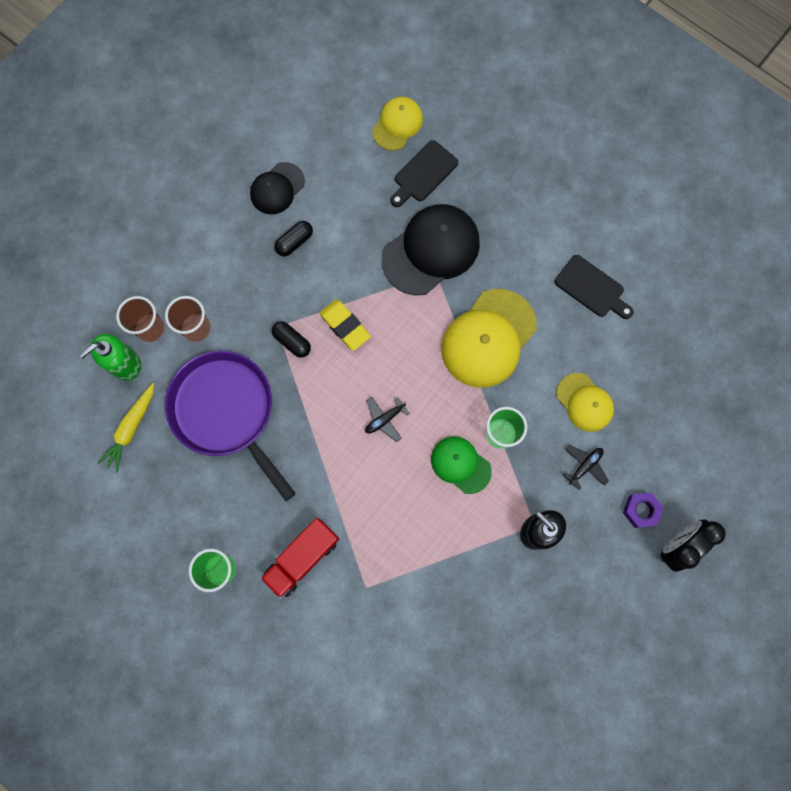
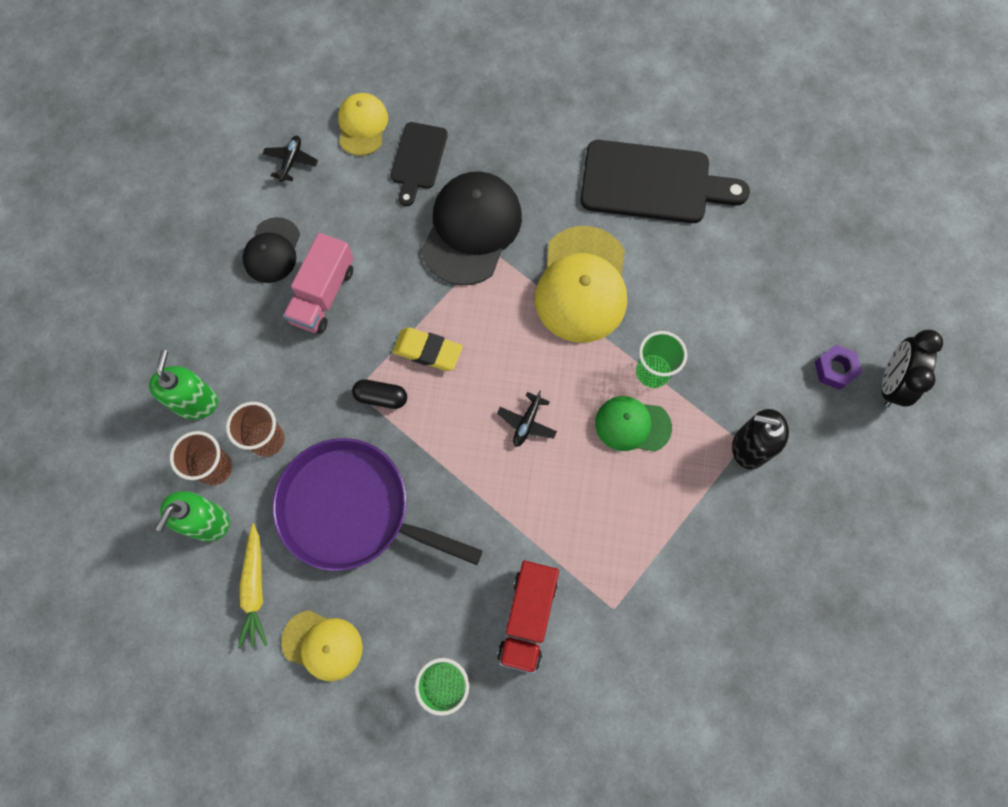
camera: 30 degrees left, 5 degrees down
black capsule [274,221,313,256] -> pink truck [283,233,354,334]
black cutting board [555,255,634,319] -> black cutting board [581,140,750,223], size x1.76
yellow cap [556,373,614,432] -> yellow cap moved to [281,610,363,681]
black plane [564,445,609,490] -> black plane moved to [263,136,318,182]
none -> green soap dispenser [149,350,218,420]

